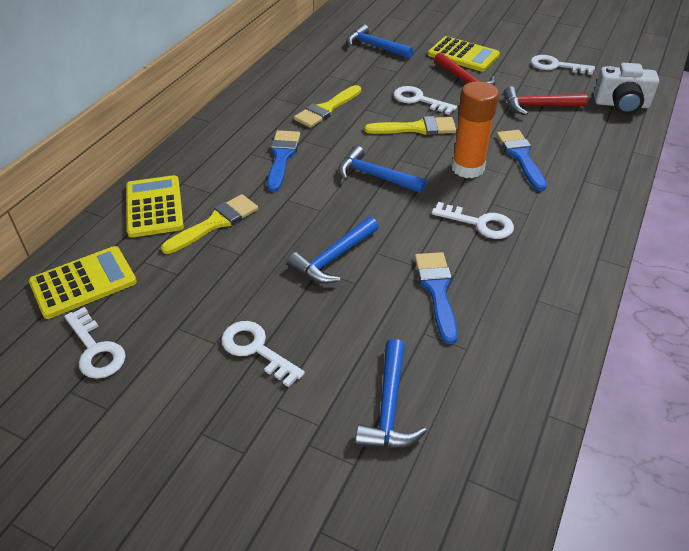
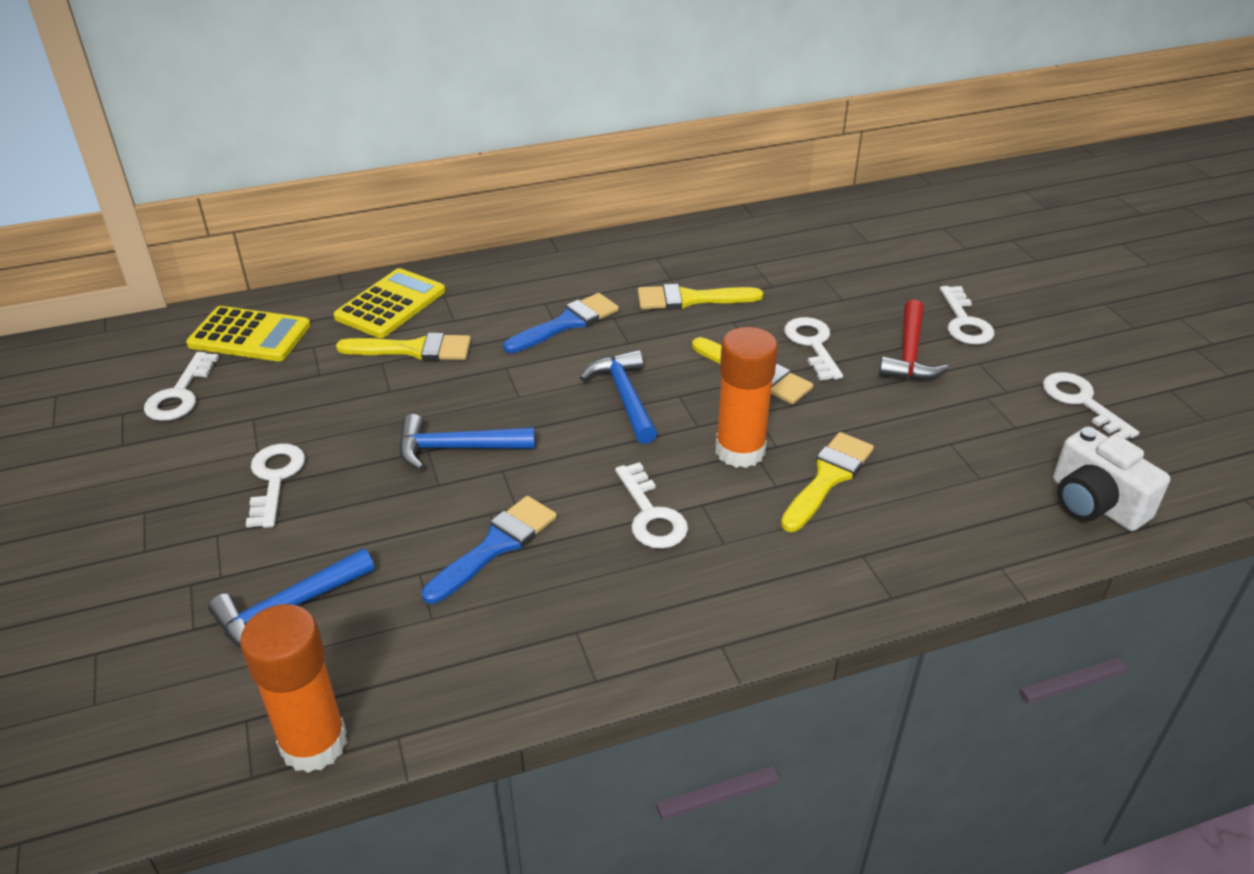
camera: 45 degrees right, 5 degrees down
blue hammer [347,24,413,59] -> none
yellow calculator [428,36,500,72] -> white key [940,286,994,345]
blue brush [496,130,547,191] -> yellow brush [781,432,874,532]
red hammer [503,86,588,115] -> none
none -> orange glue stick [240,604,347,773]

